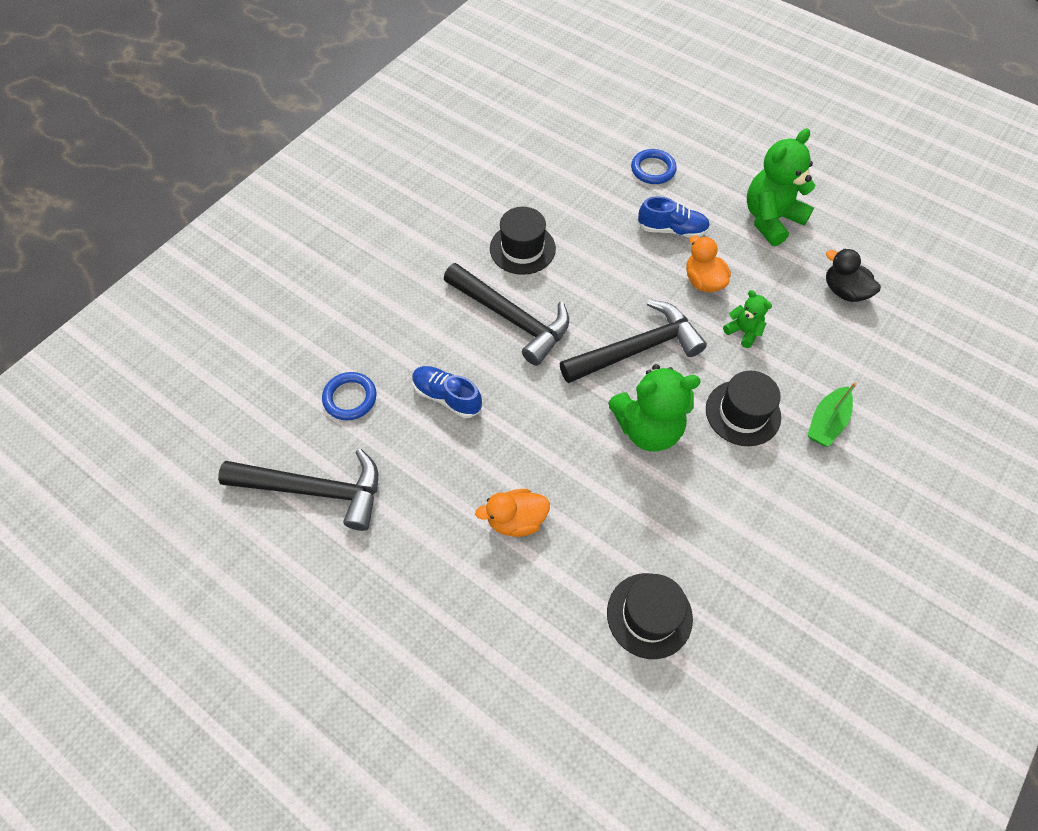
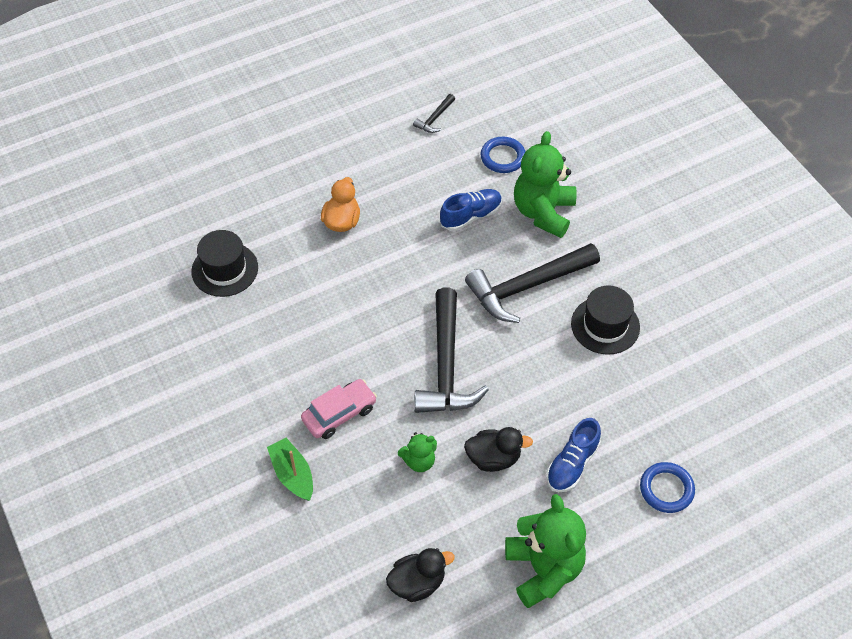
camera: 115 degrees right, 5 degrees down
black hammer [218,449,378,531] -> black hammer [413,94,455,133], size x0.44
green teddy bear [608,364,701,451] -> green teddy bear moved to [514,131,577,238]
orange duck [686,236,731,292] -> black duck [464,427,533,472]
black hat [706,371,781,446] -> pink car [301,379,377,439]

